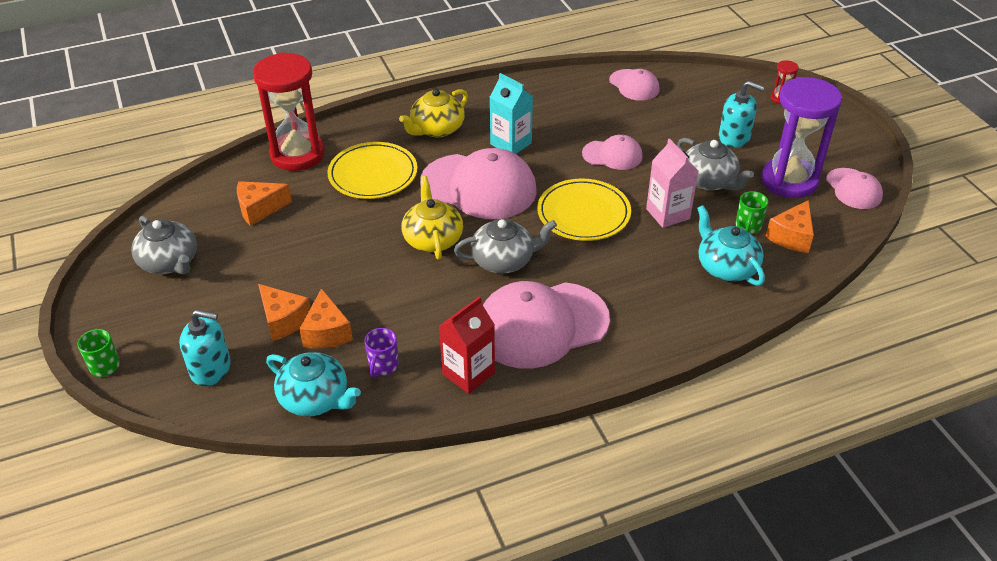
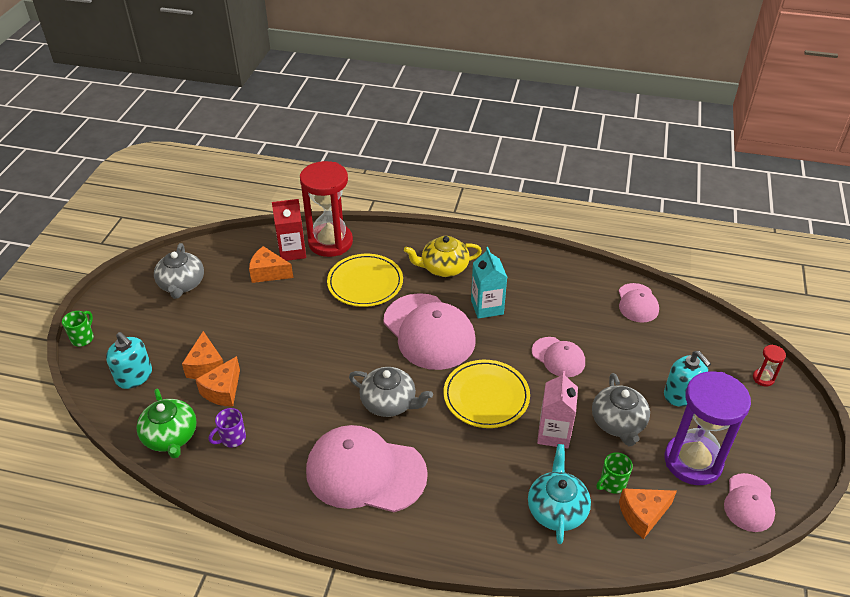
camera: 35 degrees right, 0 degrees up
turquoise teapot [266,352,361,417] -> green teapot [136,389,197,459]
yellow teapot [402,176,463,259] -> none
red carton [439,296,495,394] -> red carton moved to [272,199,306,261]

